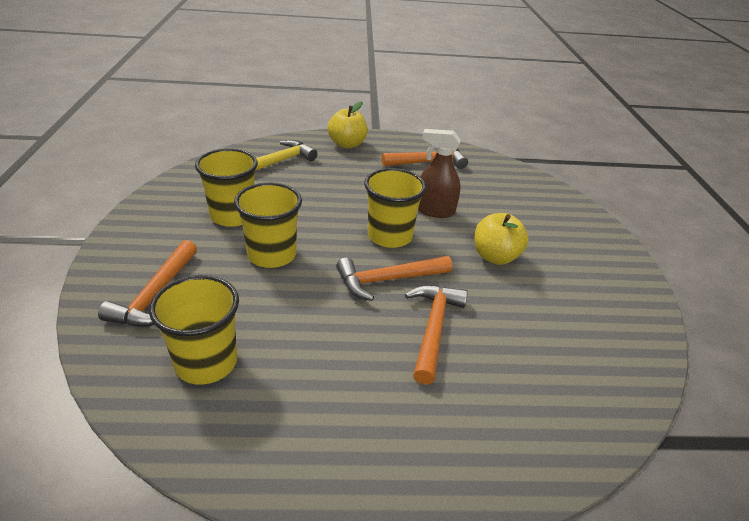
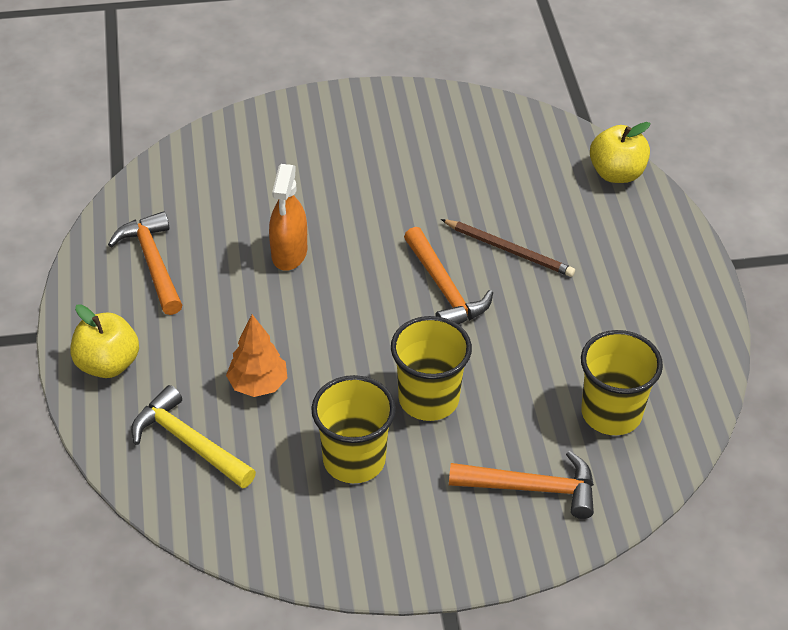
camera: 95 degrees left, 10 degrees up
yellow cup [364,168,426,248] -> none
orange hammer [405,285,468,385] -> brown pencil [441,219,575,277]
brown spray bottle [418,129,461,218] -> orange spray bottle [269,164,307,271]
yellow apple [475,213,529,265] -> yellow apple moved to [590,122,650,183]
none -> orange tree [226,314,287,397]

